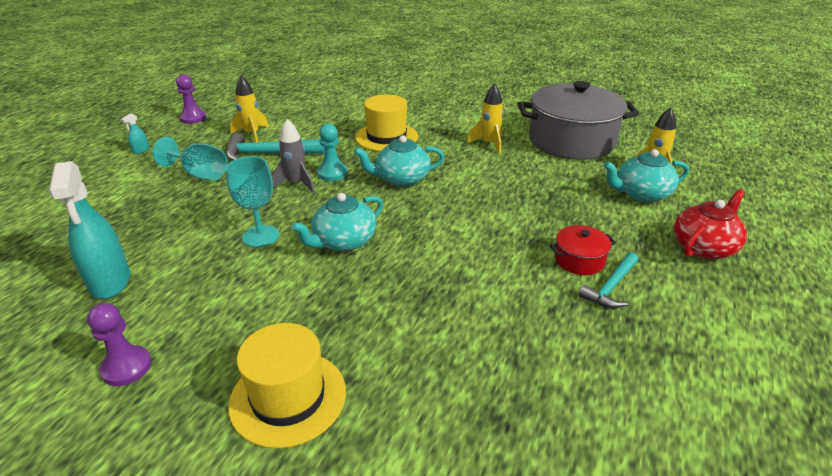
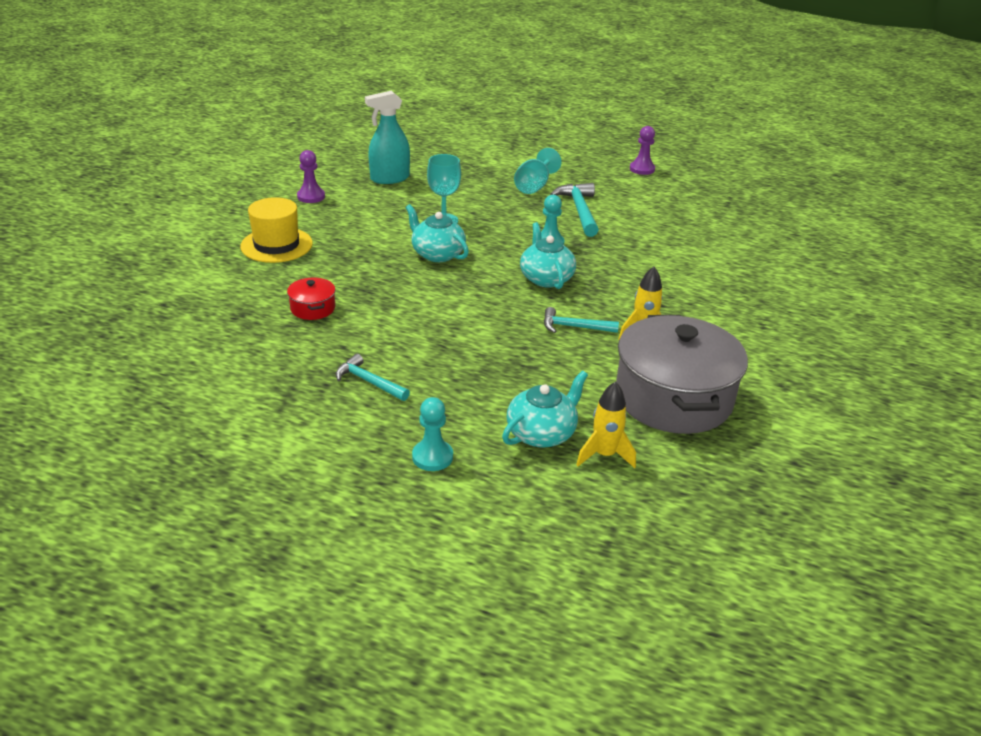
camera: 85 degrees right, 0 degrees up
turquoise spray bottle [121,113,149,154] -> none
yellow rocket [230,76,269,142] -> none
grey rocket [272,119,315,193] -> none
yellow hat [355,94,418,151] -> none
red pot [550,225,616,275] -> red pot moved to [287,277,336,320]
turquoise teapot [603,149,689,202] -> turquoise teapot turned 60 degrees clockwise [502,371,588,447]
red teapot [674,189,747,259] -> turquoise pawn [412,397,453,471]
none -> turquoise hammer [544,307,619,333]

